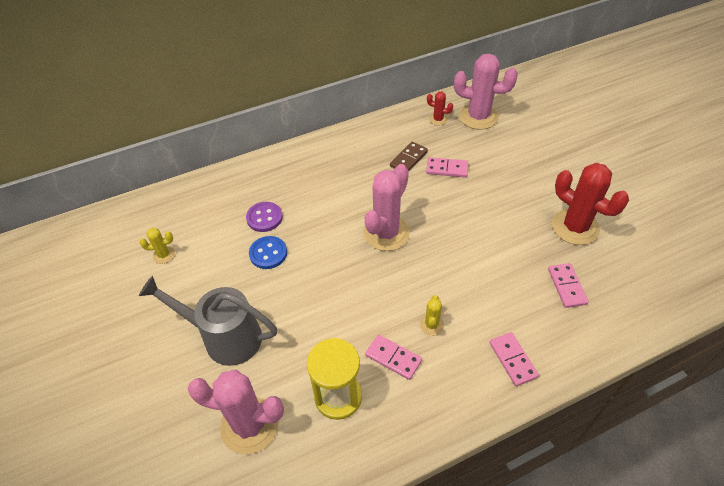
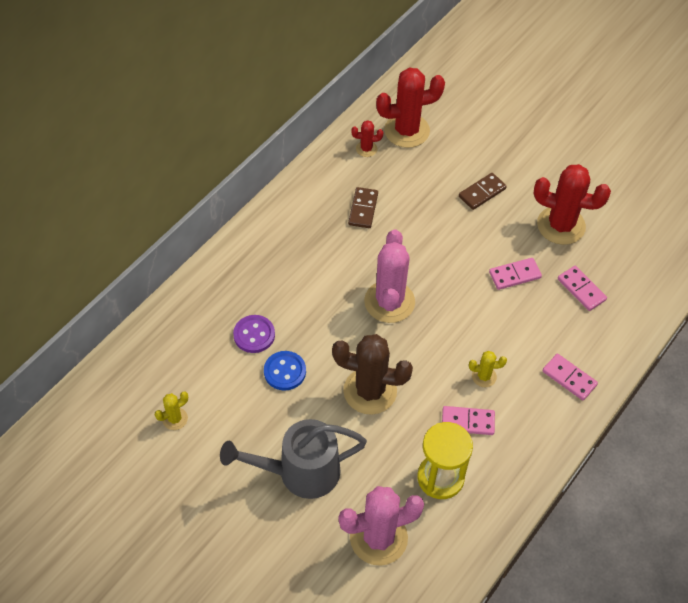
camera: 30 degrees left, 5 degrees up
yellow cactus [420,295,444,336] -> yellow cactus turned 75 degrees counterclockwise [469,351,507,387]
pink domino [426,157,468,178] -> pink domino moved to [489,258,542,290]
pink cactus [454,54,518,130] -> red cactus [376,67,445,148]
none -> brown cactus [332,334,413,415]
none -> brown domino [459,173,507,210]

